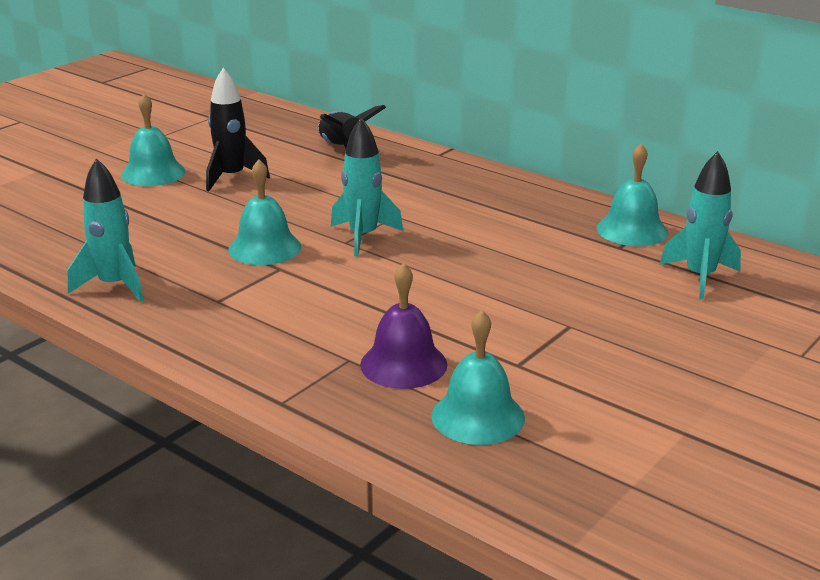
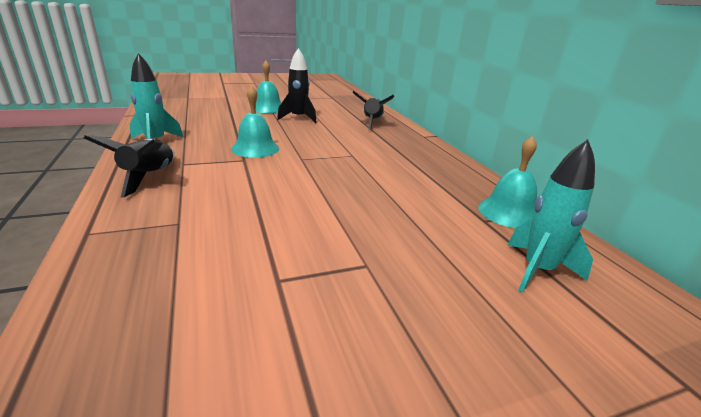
camera: 30 degrees right, 0 degrees up
turquoise rocket [331,118,403,257] -> none
purple bell [360,263,447,389] -> none
turquoise bell [431,310,525,445] -> none
none -> black rocket [84,135,175,198]

